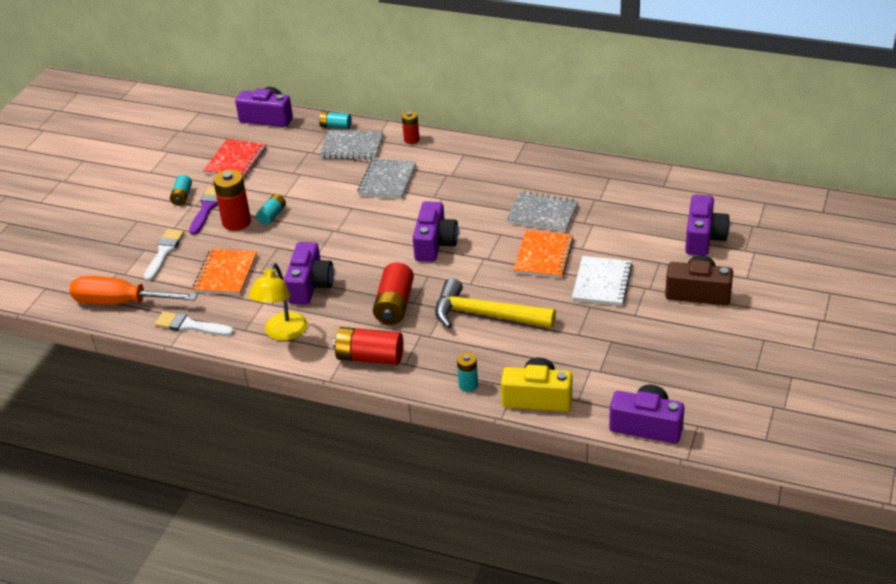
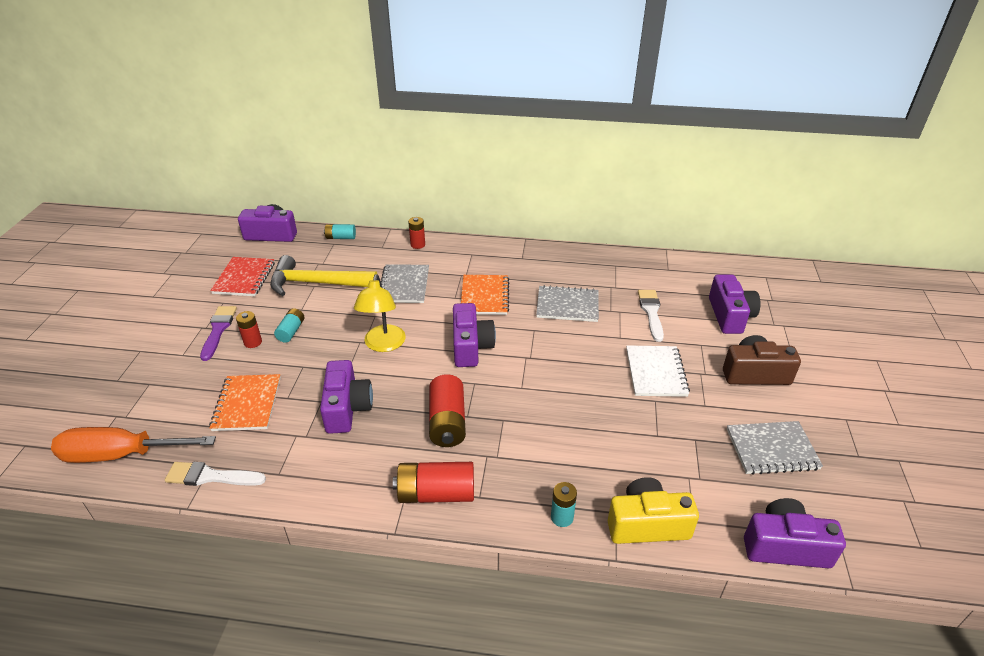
camera: 15 degrees left, 0 degrees up
white brush [144,229,184,281] -> white brush moved to [638,290,664,342]
turquoise battery [170,175,192,206] -> none
red battery [213,169,251,231] -> red battery [236,311,262,348], size x0.58
yellow lamp [249,263,307,341] -> yellow lamp moved to [354,274,406,352]
grey notebook [320,130,383,160] -> grey notebook moved to [727,421,823,475]
yellow hammer [435,278,556,328] -> yellow hammer moved to [270,255,377,296]
orange notebook [513,230,574,278] -> orange notebook moved to [461,275,509,315]

